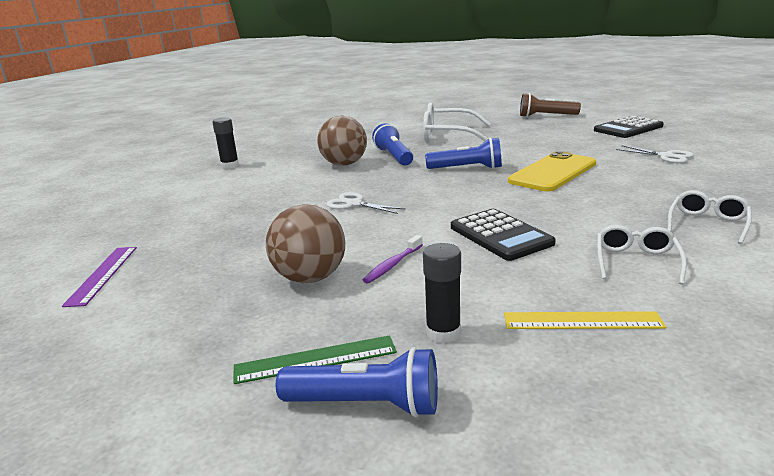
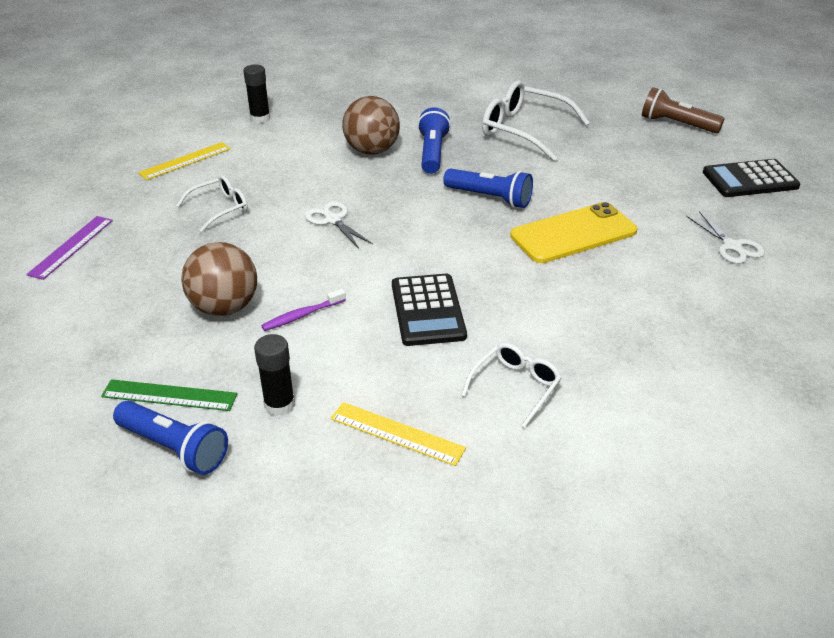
camera: 20 degrees right, 15 degrees up
white glasses [667,190,752,244] -> white glasses moved to [176,175,248,232]
none -> yellow ruler [138,142,231,180]

